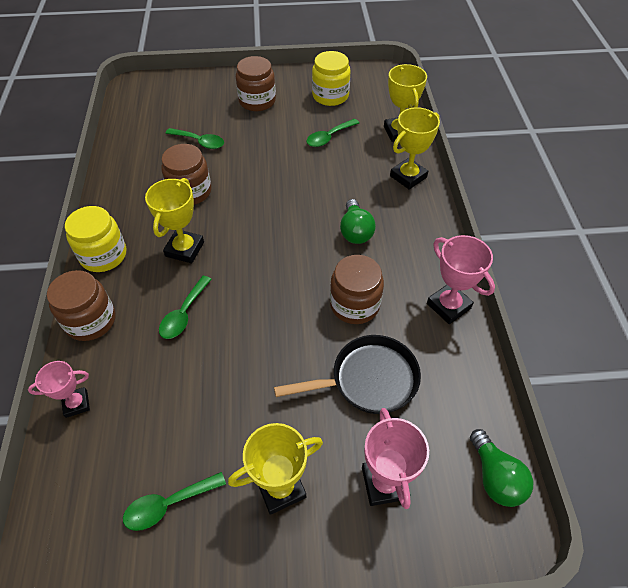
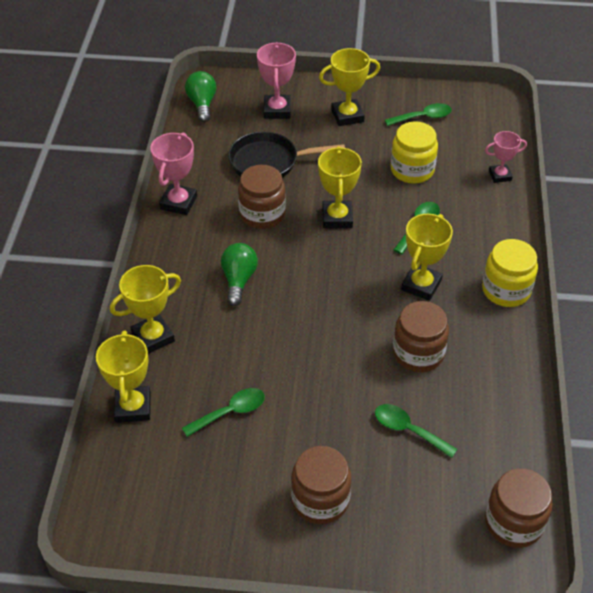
camera: 170 degrees left, 5 degrees down
brown jar [47,270,116,341] -> brown jar moved to [485,468,553,548]
yellow jar [312,51,351,106] -> yellow jar moved to [390,122,438,184]
pink trophy [427,235,495,324] -> pink trophy turned 45 degrees clockwise [150,132,197,215]
none -> yellow trophy [318,146,362,228]

